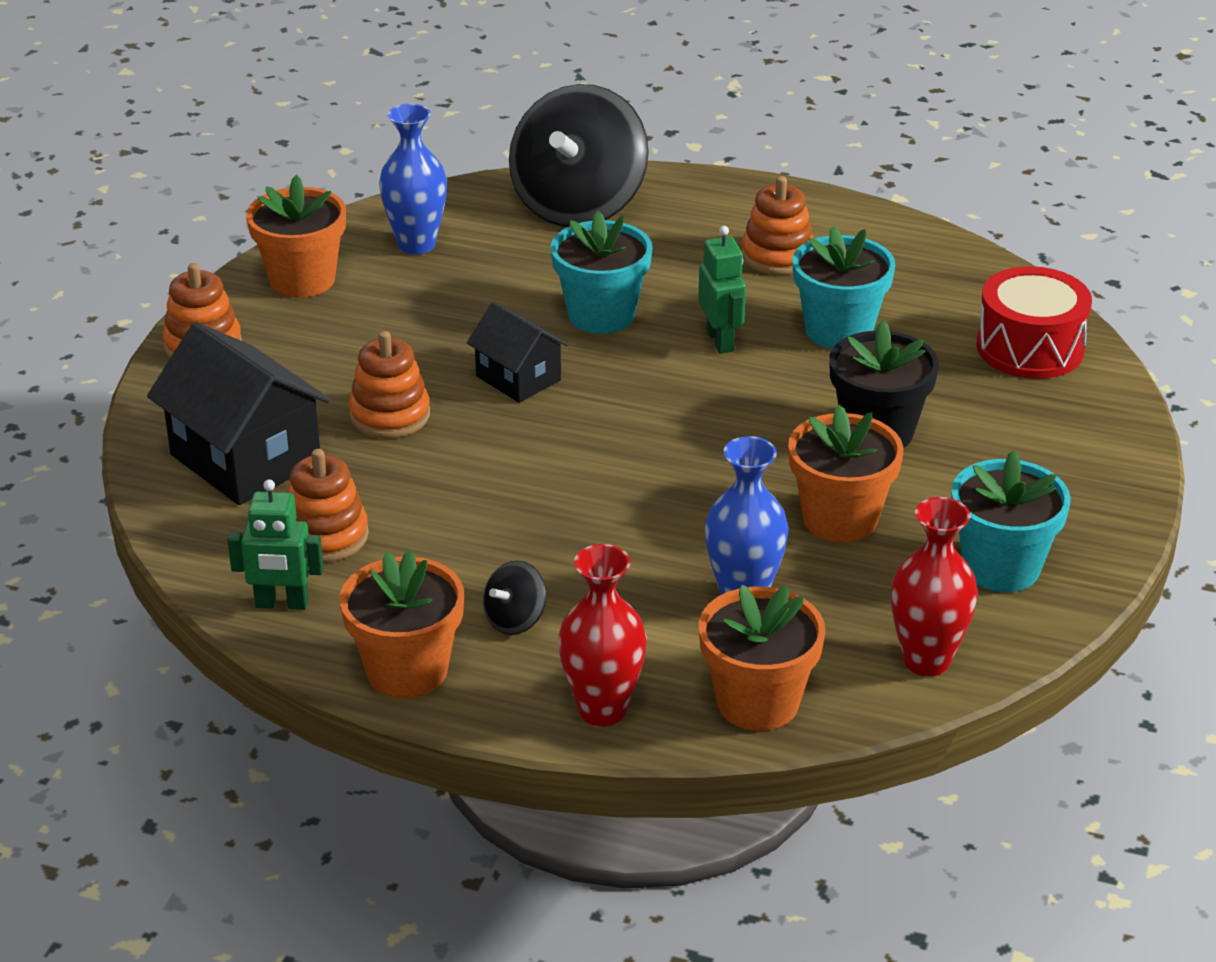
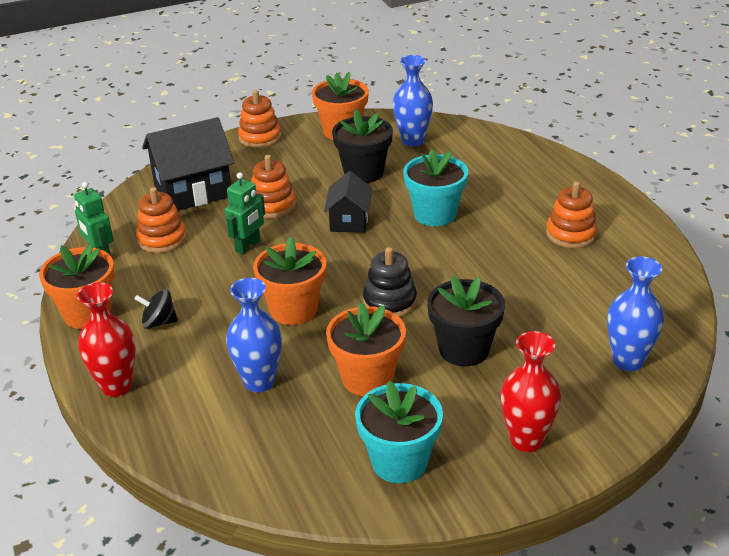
camera: 50 degrees right, 0 degrees up
black house [147,322,331,505] -> black house turned 60 degrees clockwise [142,117,234,211]
black spinning top [509,84,649,227] -> none
green robot [698,226,746,354] -> green robot moved to [225,172,265,254]
orange flower pot [699,585,825,731] -> orange flower pot moved to [253,237,326,325]
turquoise flower pot [792,226,896,349] -> none
red vase [891,497,978,677] -> red vase moved to [500,331,561,452]
red drum [977,266,1092,379] -> blue vase [607,256,664,371]
none -> black flower pot [332,109,393,183]
none -> black stacking toy [363,247,417,317]

